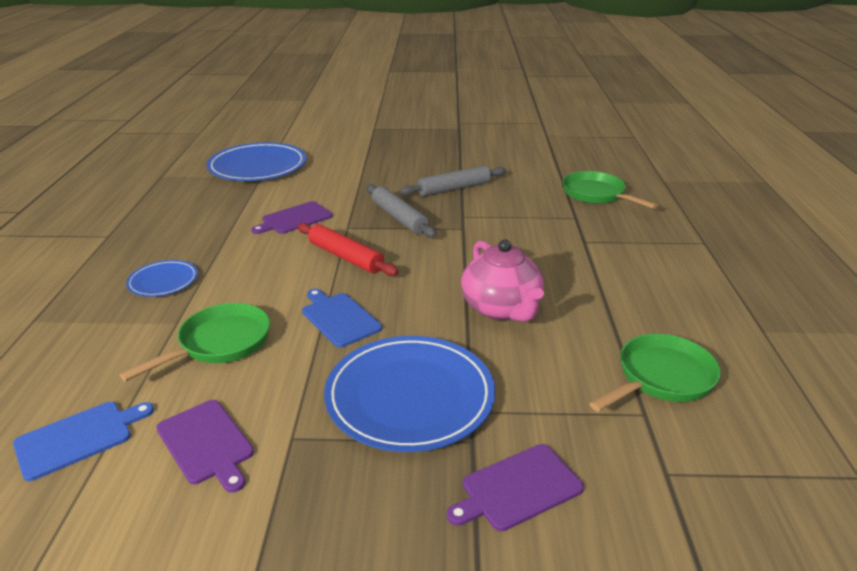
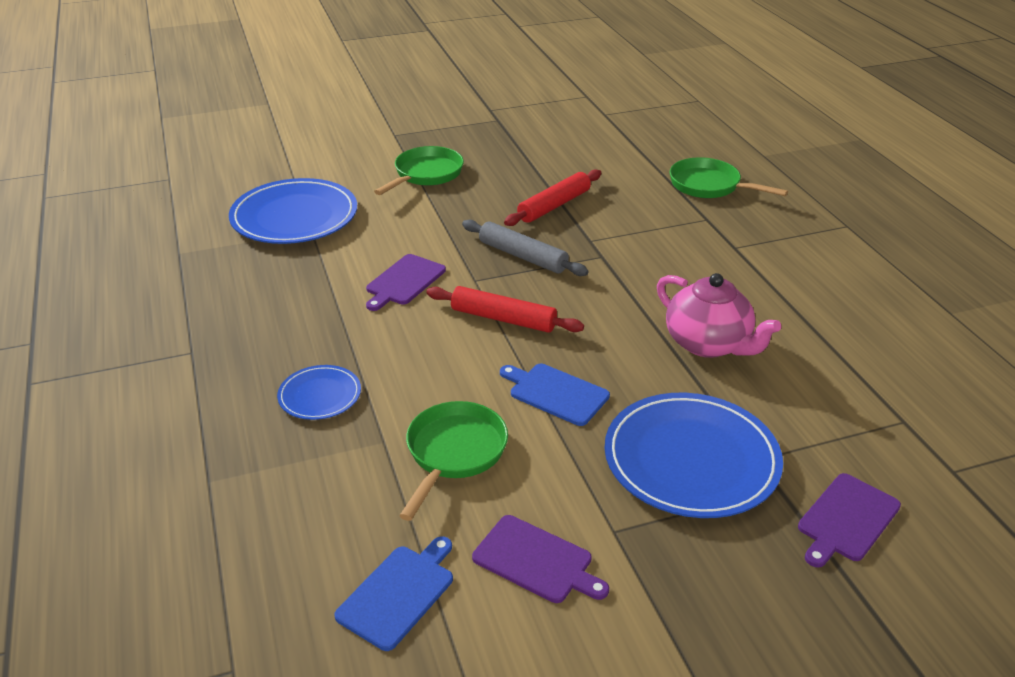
camera: 20 degrees left, 5 degrees up
grey rolling pin [399,166,506,196] -> red rolling pin [504,169,601,226]
green pan [589,334,721,412] -> green pan moved to [374,146,464,195]

